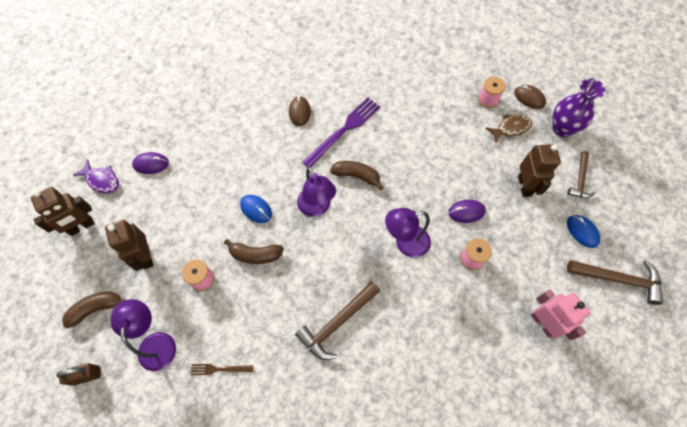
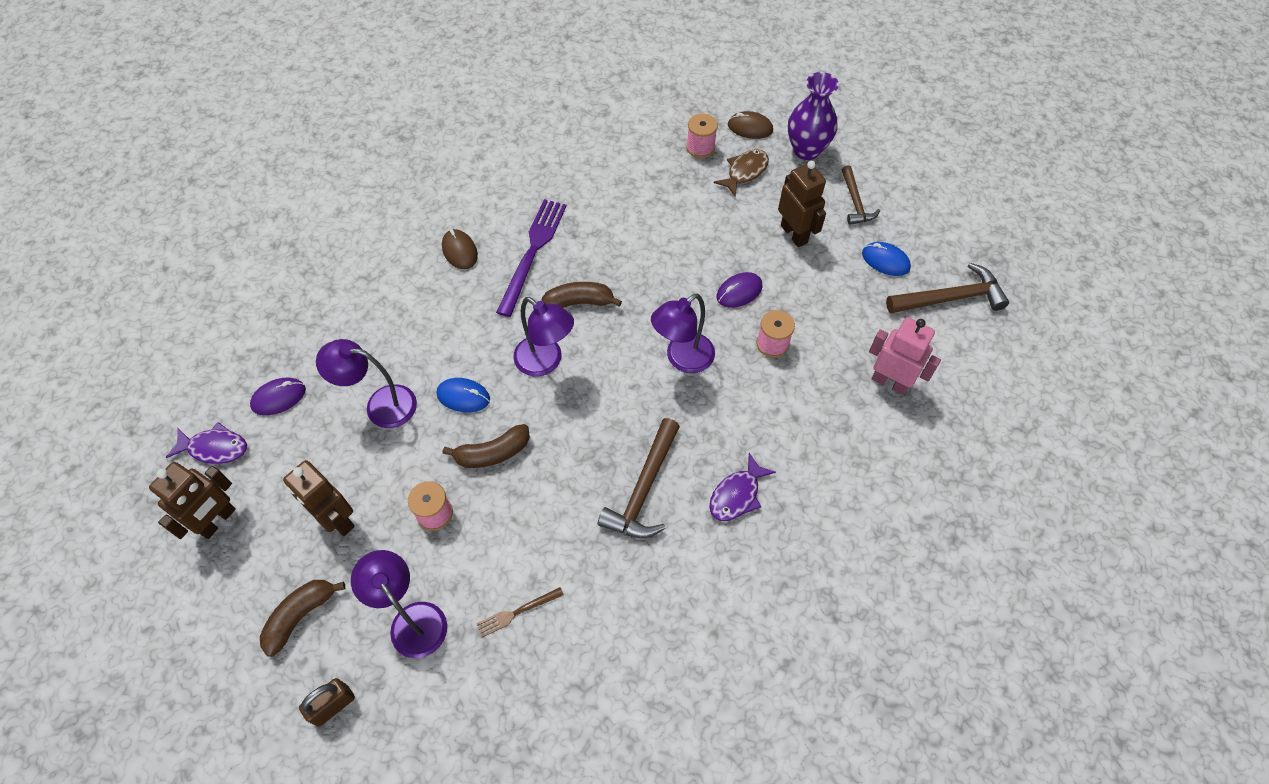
camera: 25 degrees left, 5 degrees down
none -> purple lamp [316,339,417,428]
none -> purple fish [709,453,776,521]

